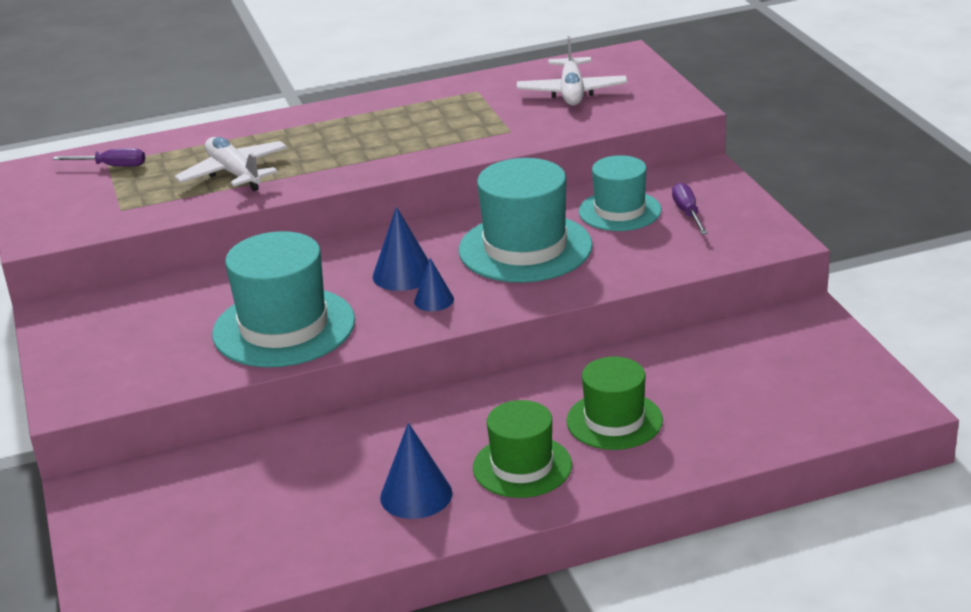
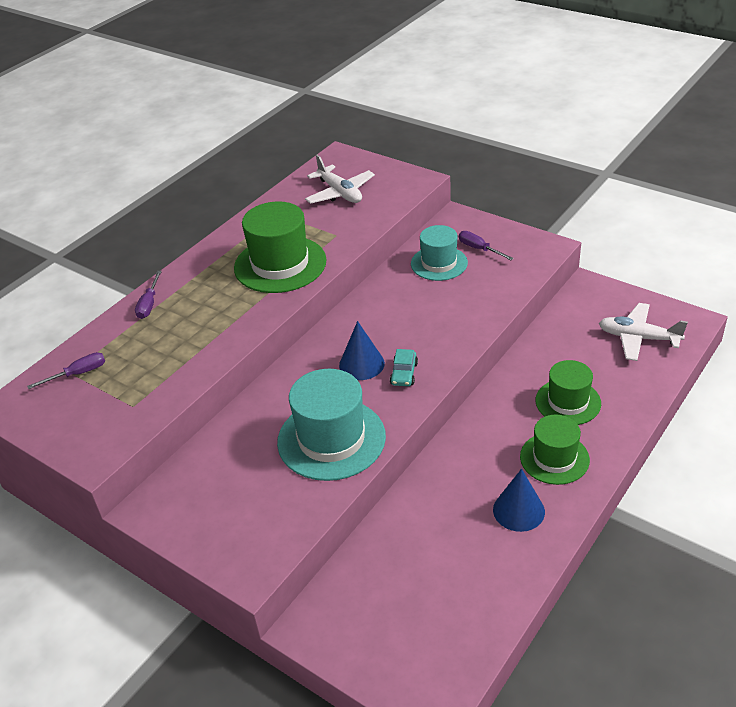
camera: 35 degrees left, 10 degrees up
white plane [175,137,287,191] -> white plane moved to [599,303,688,361]
blue cone [414,258,454,311] -> turquoise car [390,349,418,386]
turquoise hat [459,158,593,283] -> none
none -> purple screwdriver [135,271,162,319]
none -> green hat [234,201,327,293]

